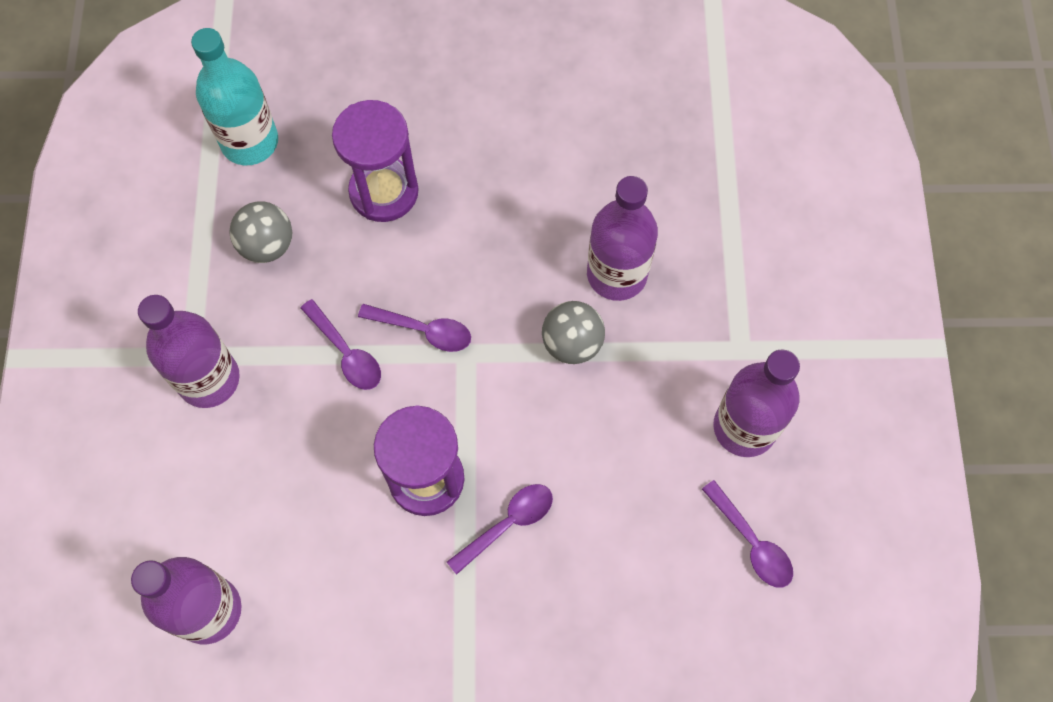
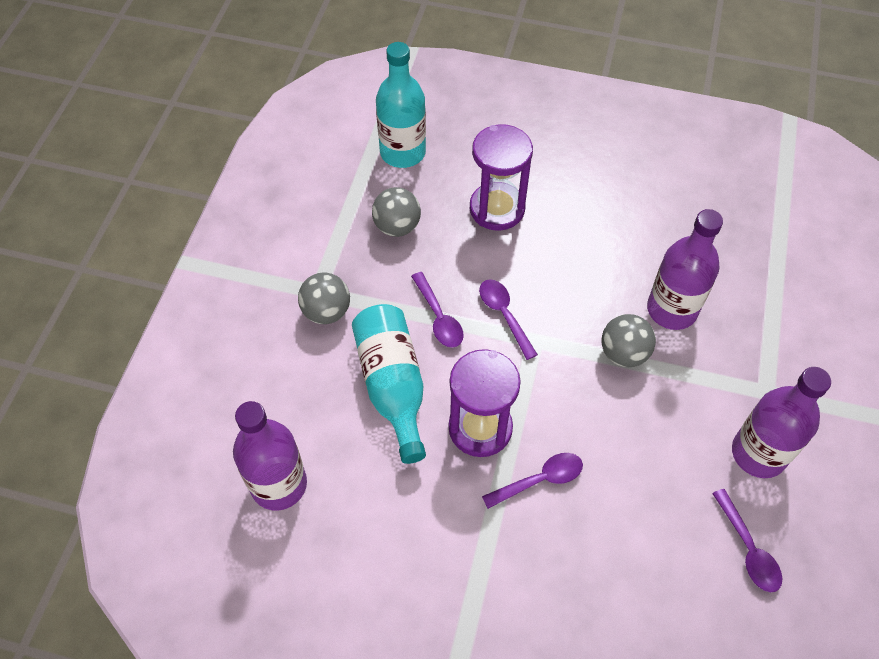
camera: 15 degrees right, 10 degrees down
purple bottle [138,295,240,408] -> grey ball [298,273,350,324]
purple spoon [358,304,471,352] -> purple spoon turned 150 degrees counterclockwise [479,279,538,360]
none -> turquoise bottle [352,304,426,464]

